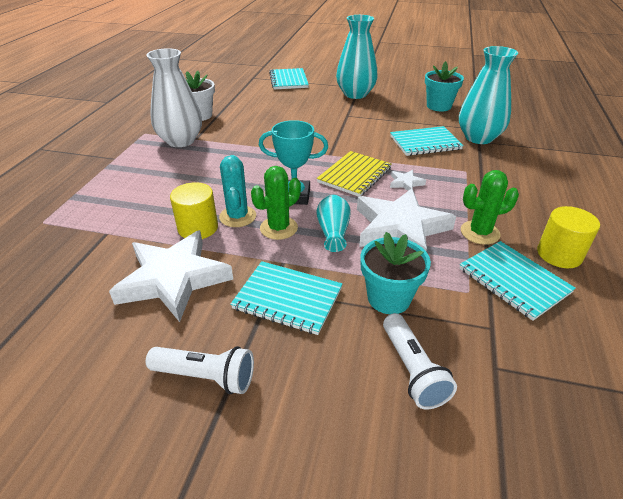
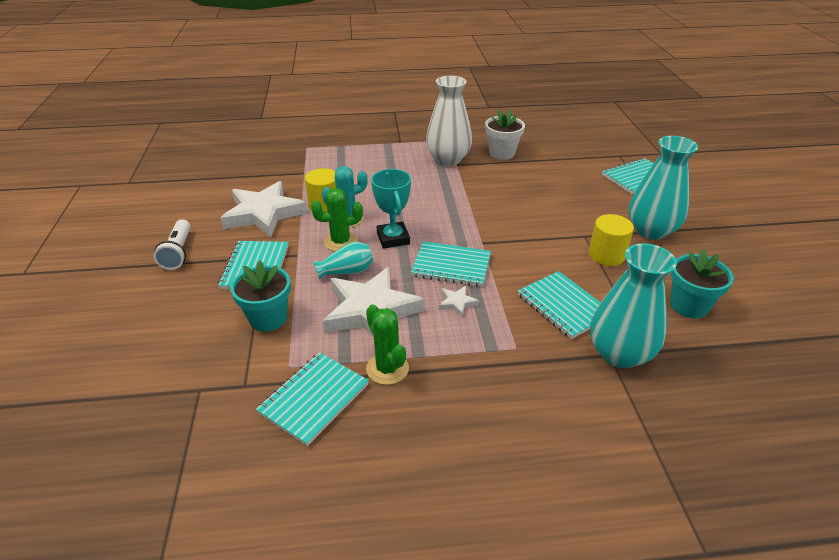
camera: 70 degrees right, 0 degrees up
green cactus [251,166,301,240] -> green cactus turned 45 degrees counterclockwise [311,188,363,251]
yellow notebook [317,151,392,197] -> turquoise notebook [411,241,491,287]
white flashlight [383,313,457,409] -> none
yellow cylinder [537,206,600,268] -> yellow cylinder moved to [589,214,634,266]

